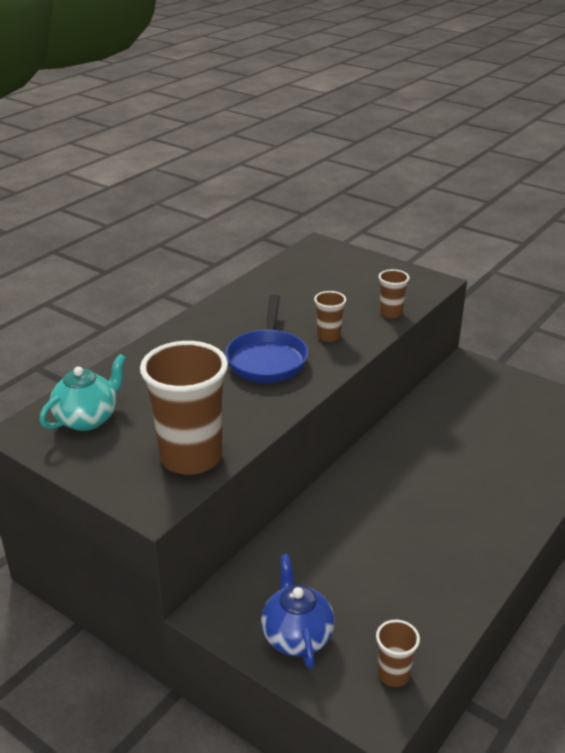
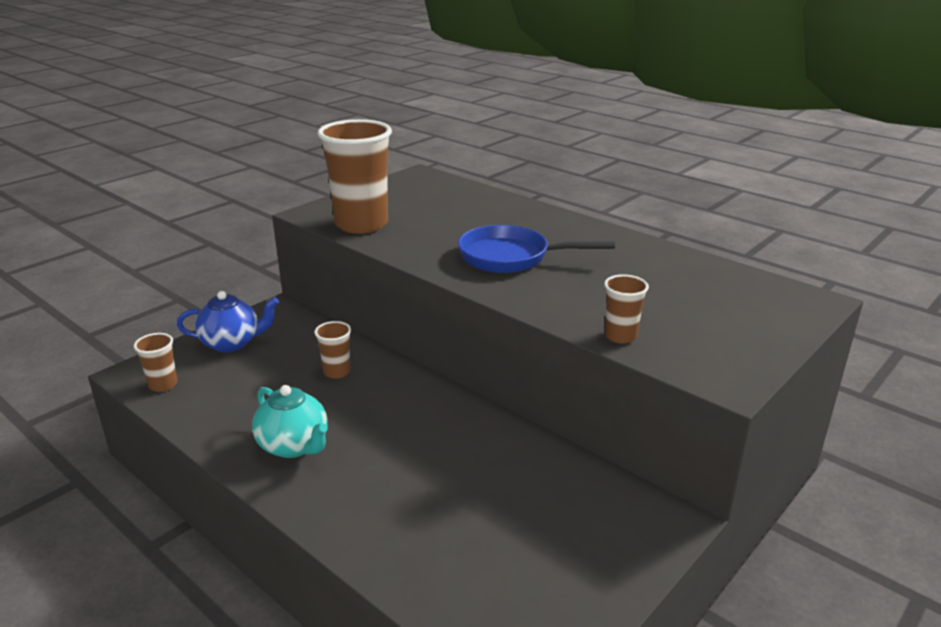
camera: 95 degrees right, 5 degrees down
turquoise teapot [39,354,126,431] -> turquoise teapot moved to [252,385,328,458]
brown cup [314,291,346,342] -> brown cup moved to [315,321,351,379]

